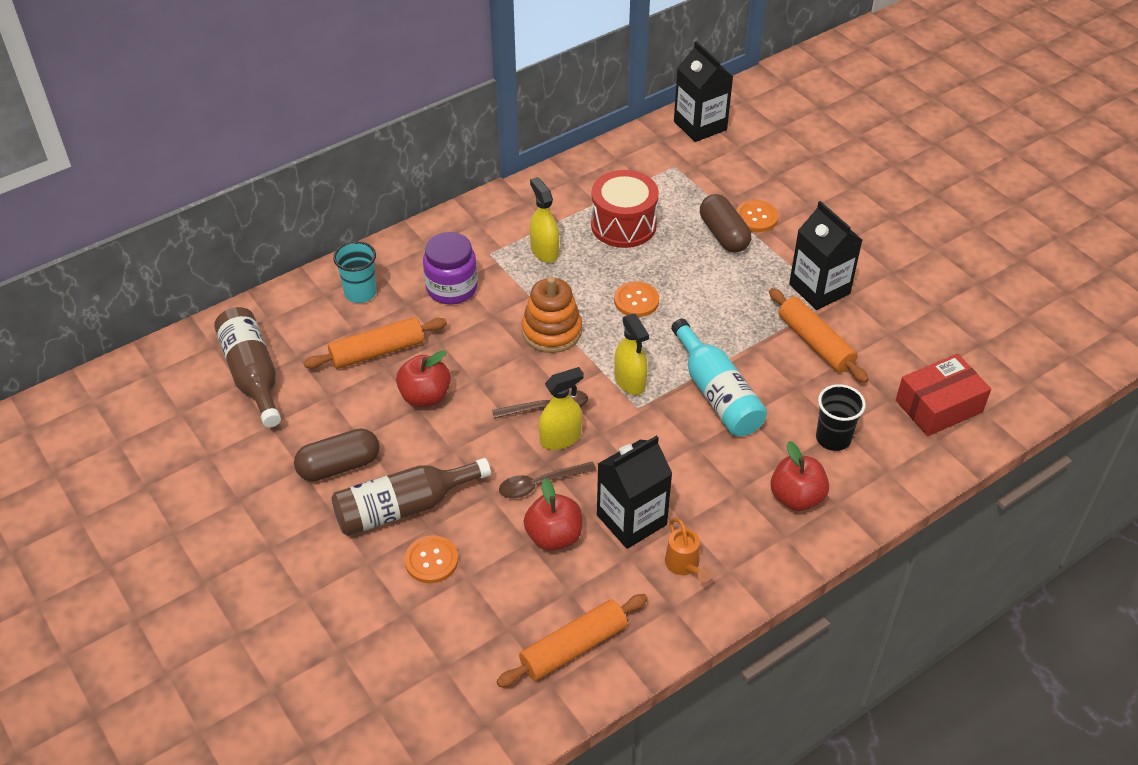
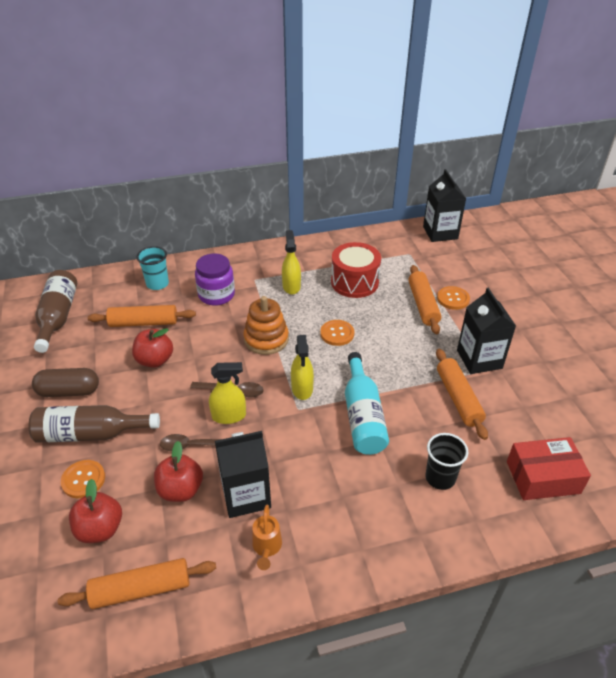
camera: 20 degrees right, 5 degrees down
brown capsule [700,194,751,253] -> orange rolling pin [408,265,441,334]
red apple [771,441,829,511] -> red apple moved to [69,479,122,543]

